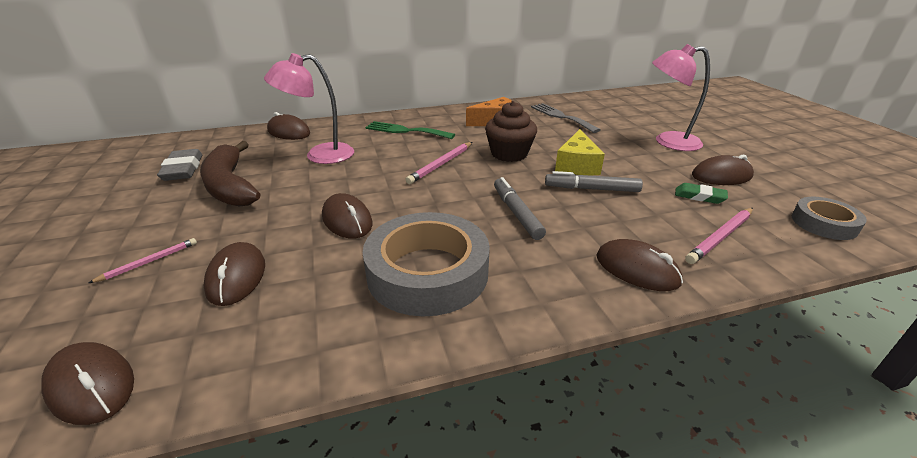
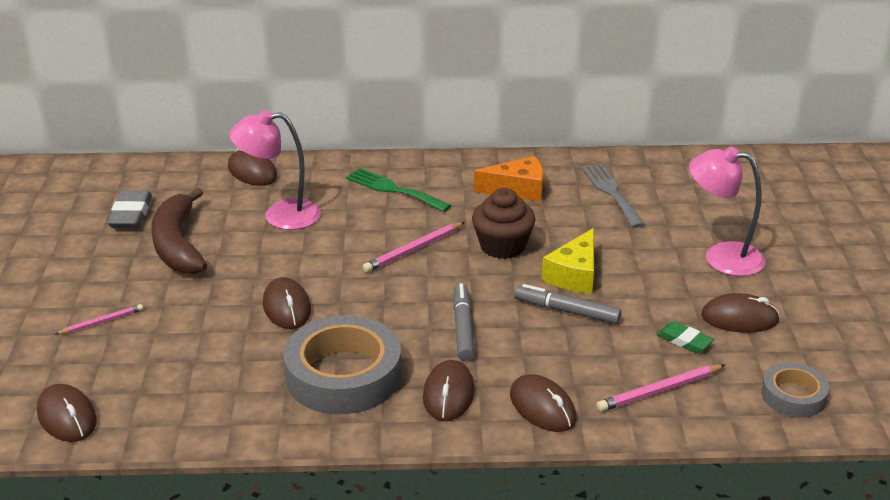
camera: 15 degrees right, 0 degrees up
brown mouse [203,242,265,306] -> brown mouse moved to [423,360,475,421]

